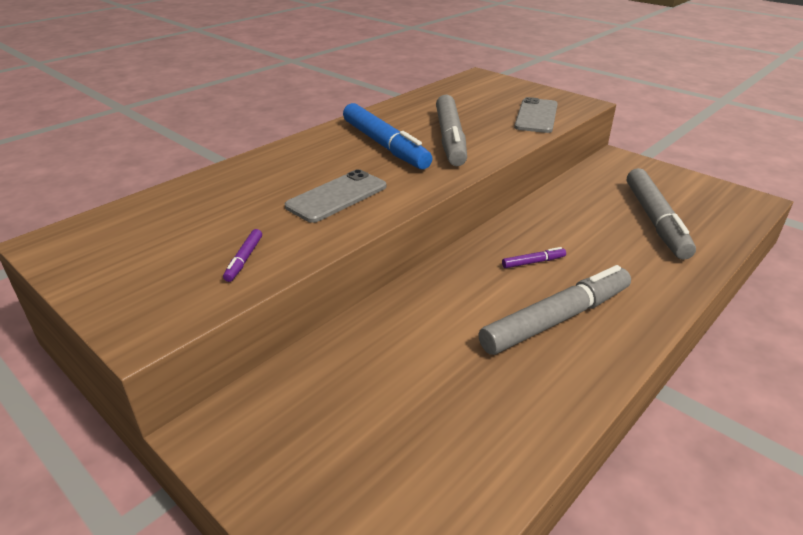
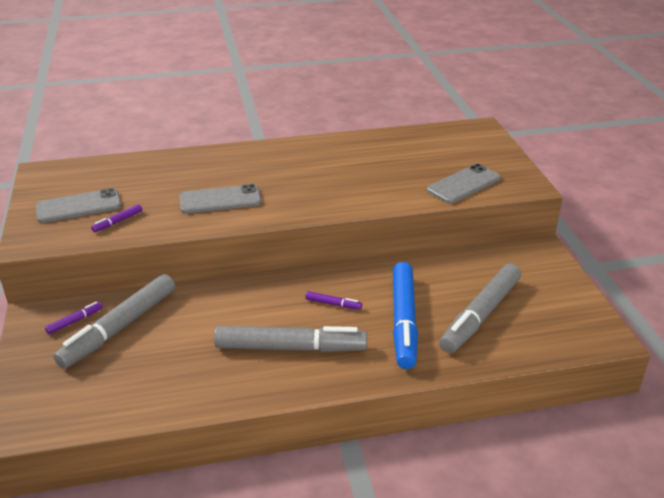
camera: 35 degrees right, 0 degrees up
blue marker [343,103,432,169] -> blue marker moved to [393,262,418,369]
grey marker [436,95,467,166] -> grey marker moved to [53,274,175,369]
none -> grey phone [36,188,122,223]
none -> purple marker [45,302,103,334]

